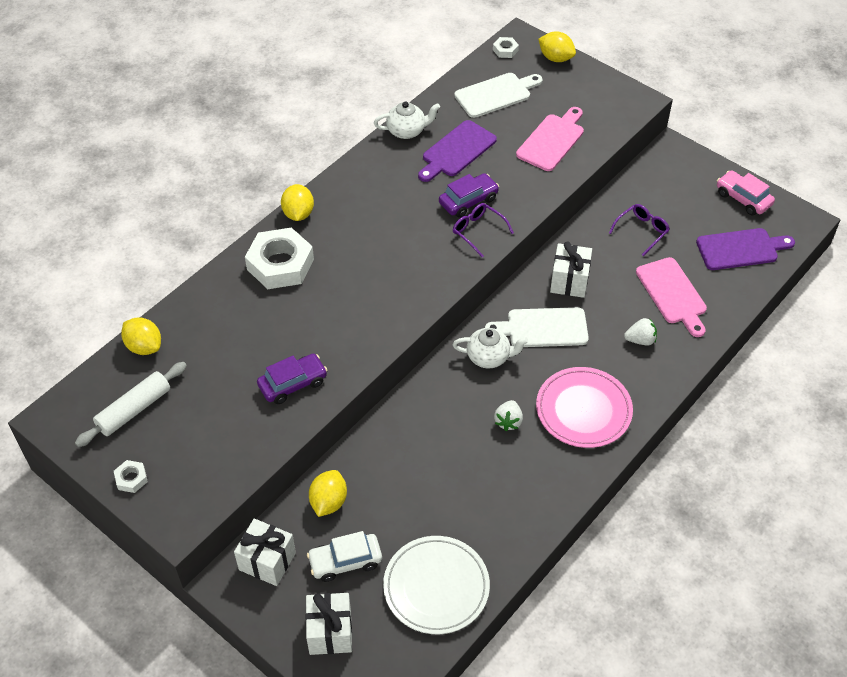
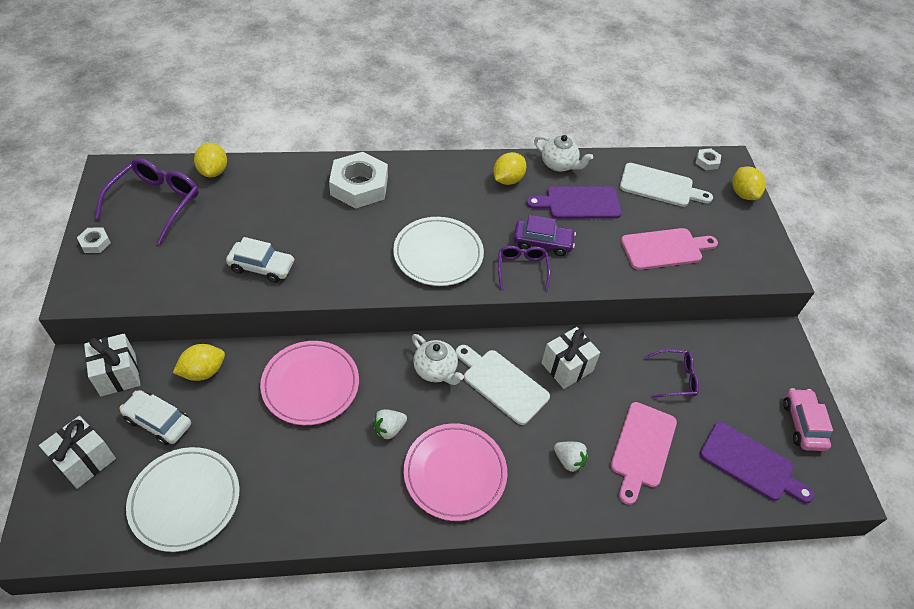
camera: 40 degrees right, 0 degrees up
white rolling pin [75,362,187,447] -> purple glasses [95,158,199,244]
purple car [257,354,327,404] -> white car [226,237,295,283]
yellow lemon [281,184,314,221] -> yellow lemon moved to [493,152,526,185]
none -> pink plate [260,341,359,425]
none -> white plate [393,217,484,286]

